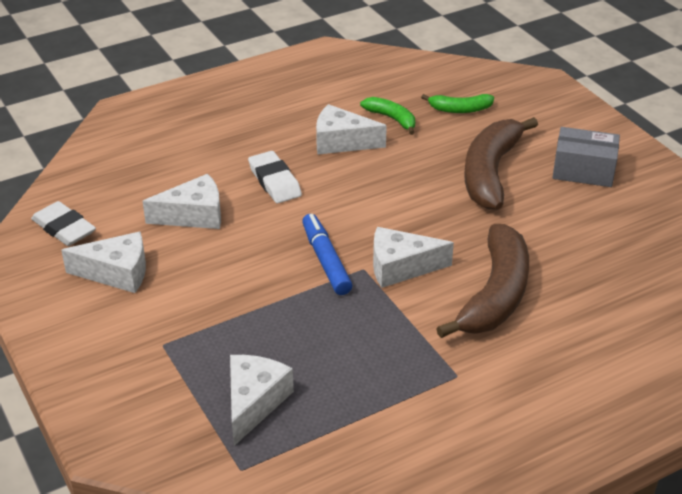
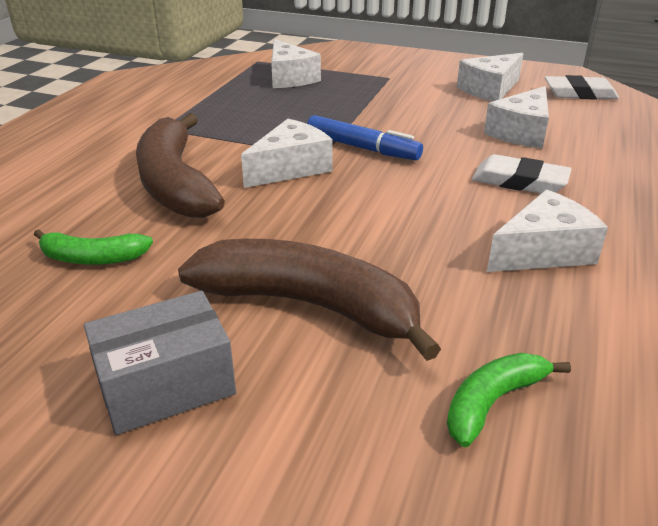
camera: 140 degrees right, 5 degrees down
green banana [360,97,415,135] -> green banana moved to [34,229,153,265]
brown banana [465,117,538,209] -> brown banana turned 45 degrees counterclockwise [178,239,441,361]

